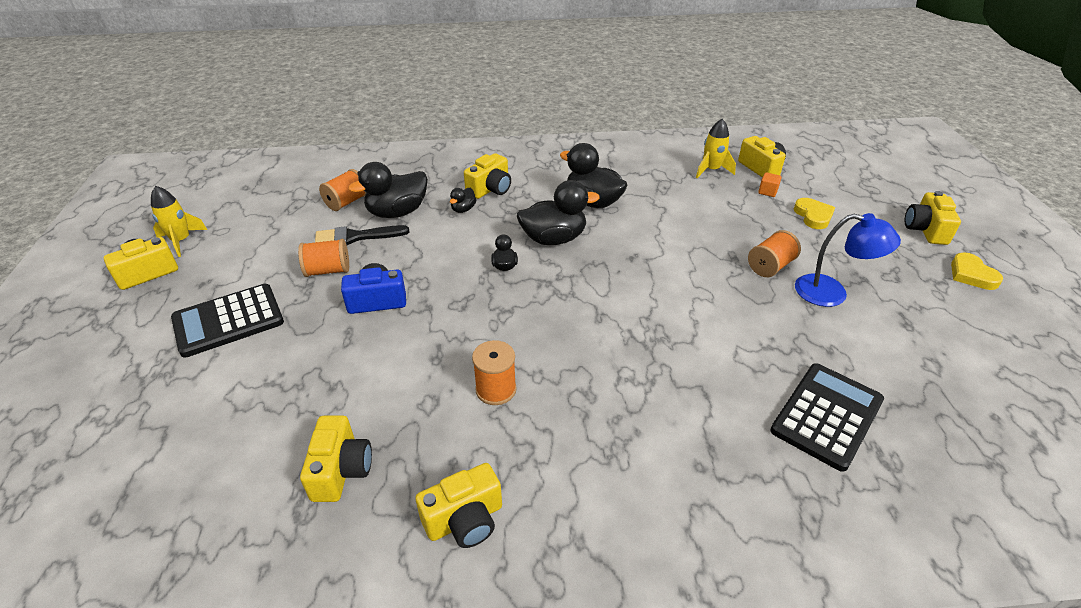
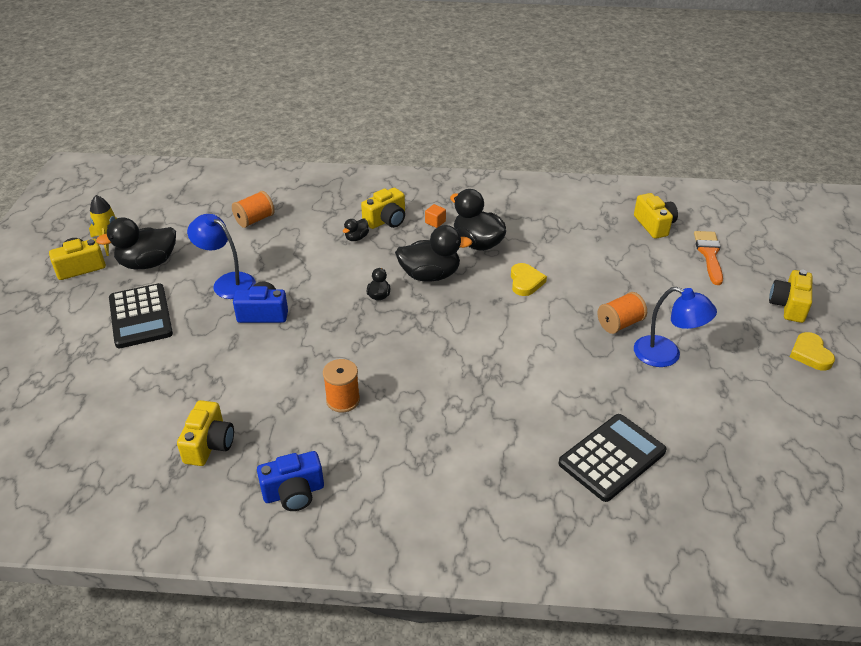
camera: 10 degrees right, 0 degrees up
black calculator [171,284,284,358] -> black calculator turned 90 degrees counterclockwise [109,283,173,348]
orange spool [298,239,349,277] -> blue lamp [187,214,256,299]
black brush [315,225,409,245] -> none
black duck [348,162,428,218] -> black duck moved to [96,217,176,269]
yellow camera [415,463,502,548] -> blue camera [257,451,324,511]
yellow rocket [696,119,736,178] -> none
orange cube [758,172,782,197] -> orange cube moved to [425,204,446,228]
yellow heart [794,198,835,229] -> yellow heart moved to [511,263,547,296]
none -> orange brush [694,231,723,285]

